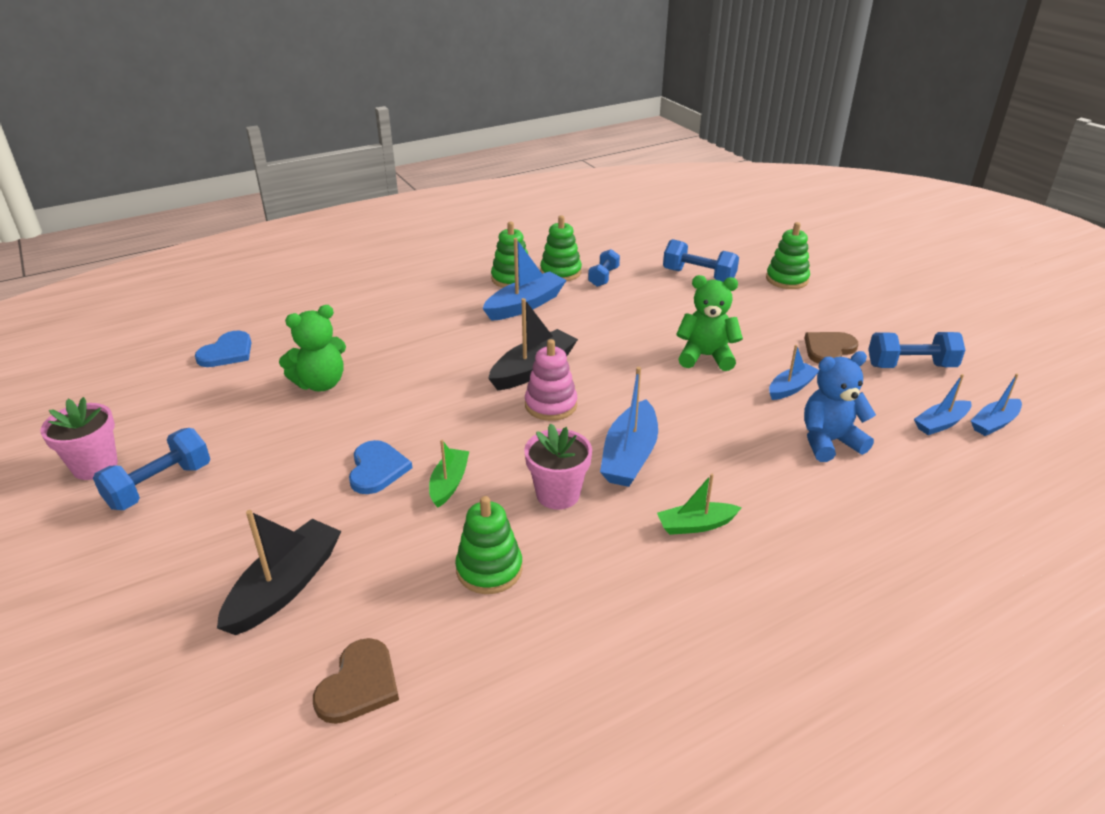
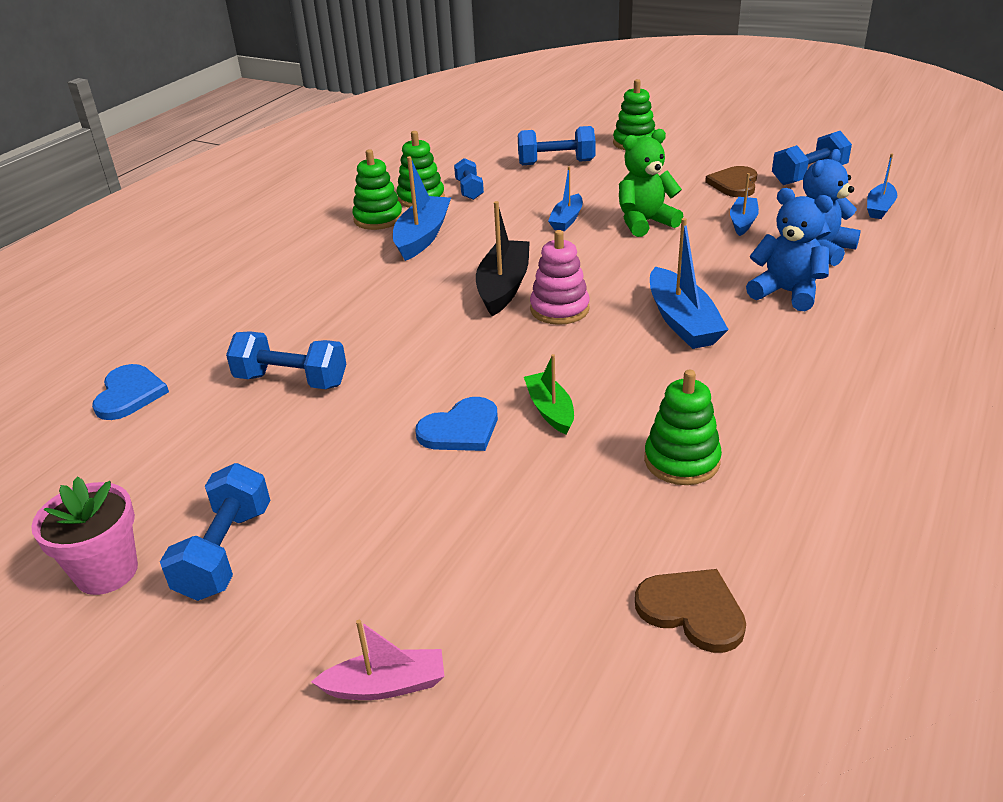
camera: 30 degrees left, 0 degrees up
black boat [217,510,341,635] -> none
green teddy bear [279,305,346,392] -> blue dumbbell [226,331,346,389]
brown heart [313,638,399,724] -> brown heart turned 45 degrees counterclockwise [635,569,746,653]
blue heart [349,440,412,494] -> blue heart turned 90 degrees clockwise [416,397,498,451]
pink flower pot [524,423,592,510] -> none
green boat [657,474,742,535] -> none
blue boat [971,373,1022,436] -> blue boat moved to [548,166,583,231]
none -> pink boat [311,620,445,700]
none -> blue teddy bear [746,188,833,311]

